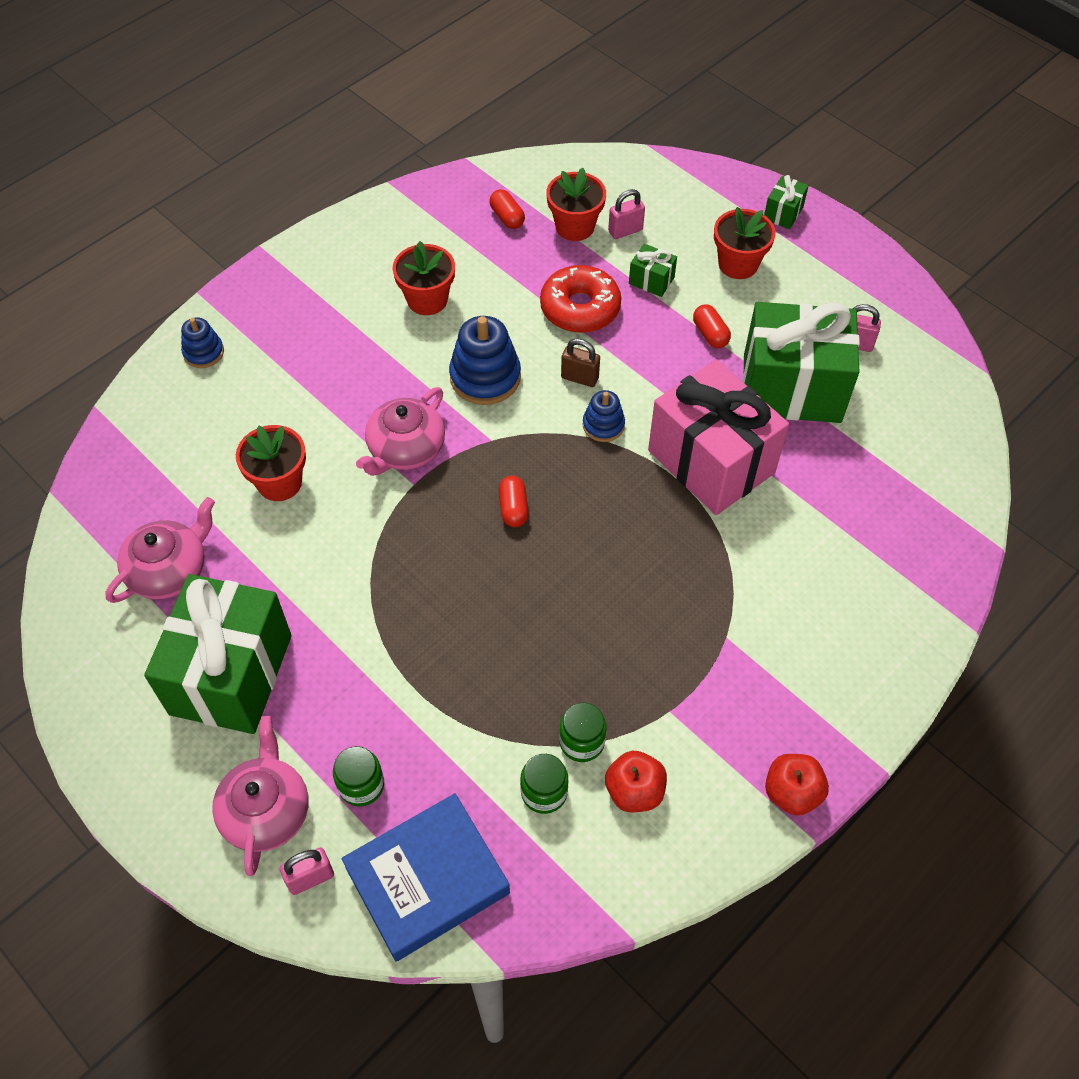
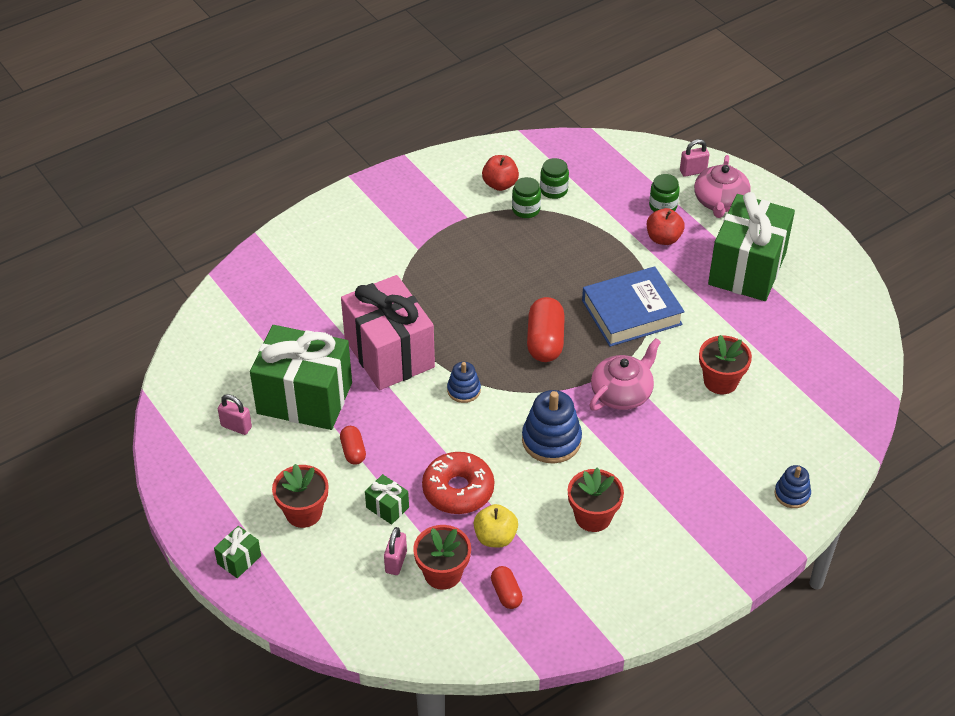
camera: 170 degrees left, 10 degrees down
pink teapot [106,497,215,603] -> none
blue book [341,793,510,962] -> blue book moved to [582,266,684,347]
red capsule [499,476,529,527] -> red capsule [527,297,565,362], size x1.79
brown padlock [561,338,600,387] -> none
pink padlock [608,189,645,239] -> pink padlock turned 60 degrees counterclockwise [384,527,407,575]
red apple [765,754,829,816] -> red apple moved to [647,208,685,245]
none -> yellow apple [474,504,518,547]

